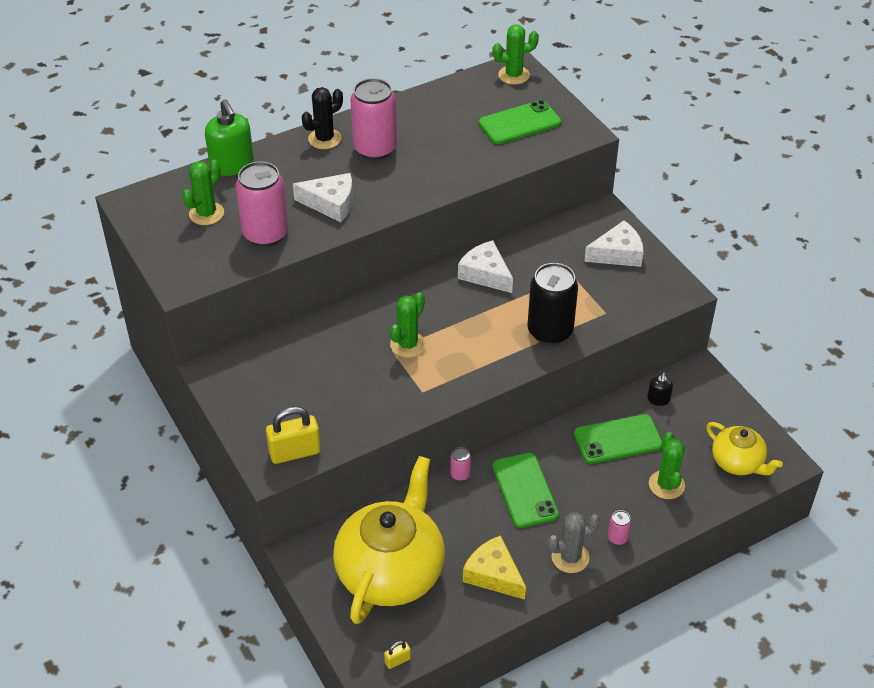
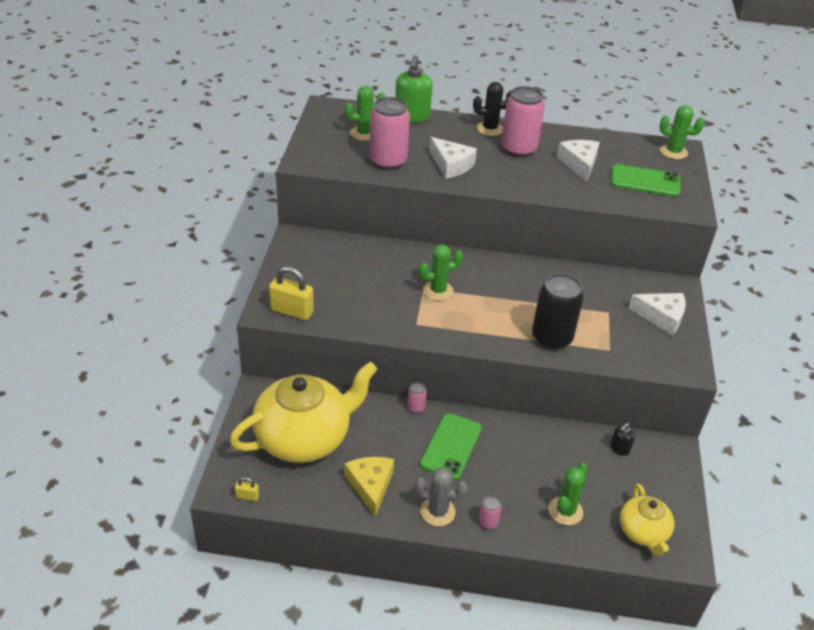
camera: 35 degrees right, 5 degrees down
white cheese [458,240,513,293] -> white cheese moved to [556,140,600,182]
green phone [574,414,662,464] -> none

